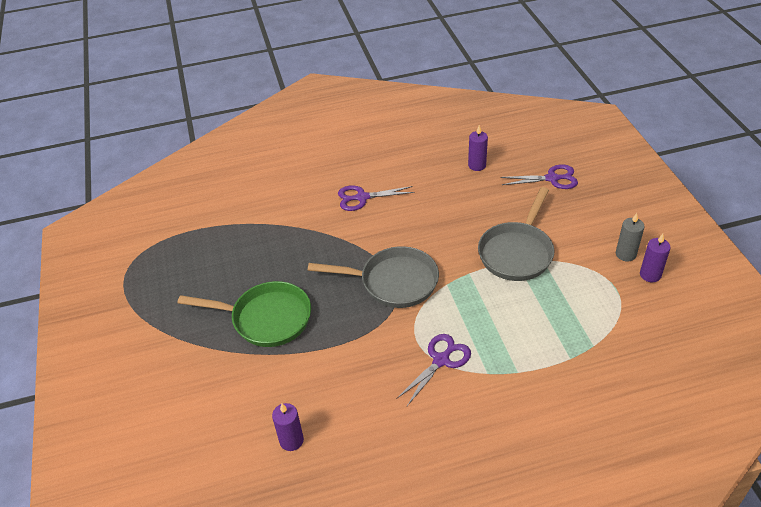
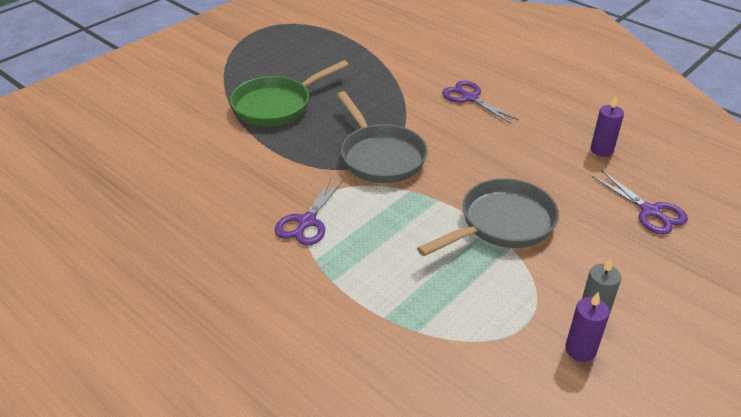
camera: 55 degrees right, 5 degrees down
green pan [178,281,311,347] -> green pan turned 75 degrees clockwise [230,60,349,126]
purple candle [272,403,304,451] -> none
purple scissors [396,334,471,406] -> purple scissors turned 105 degrees clockwise [275,178,343,245]
grey pan [478,187,554,281] -> grey pan turned 150 degrees clockwise [417,178,559,256]

